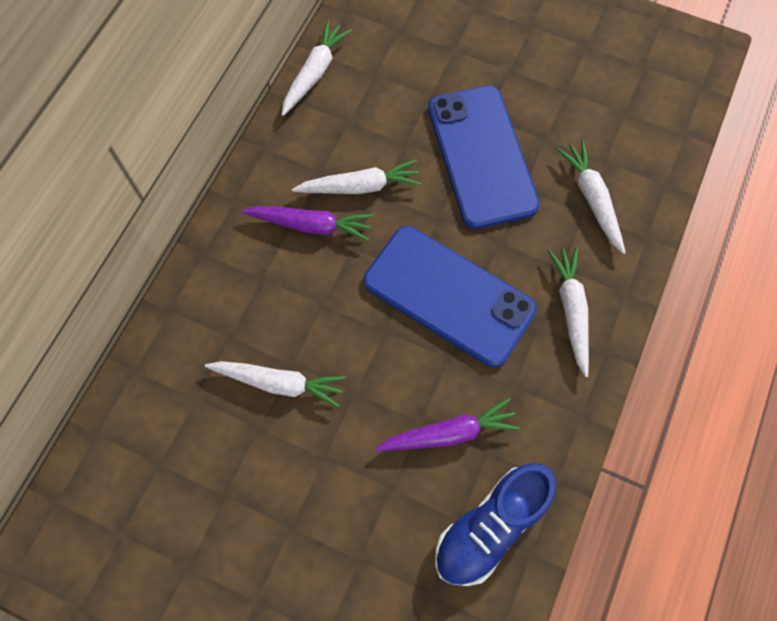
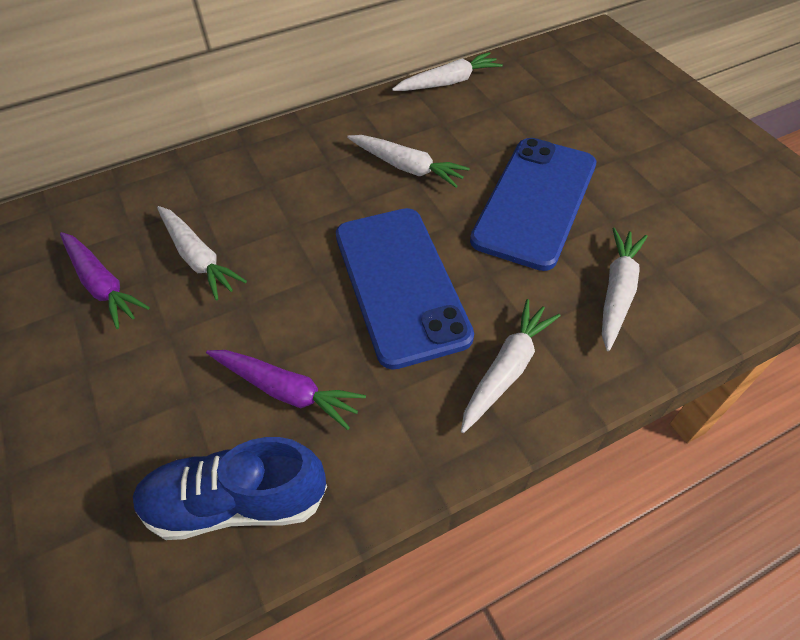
camera: 40 degrees right, 15 degrees down
purple carrot [242,206,373,241] -> purple carrot moved to [60,232,150,329]

